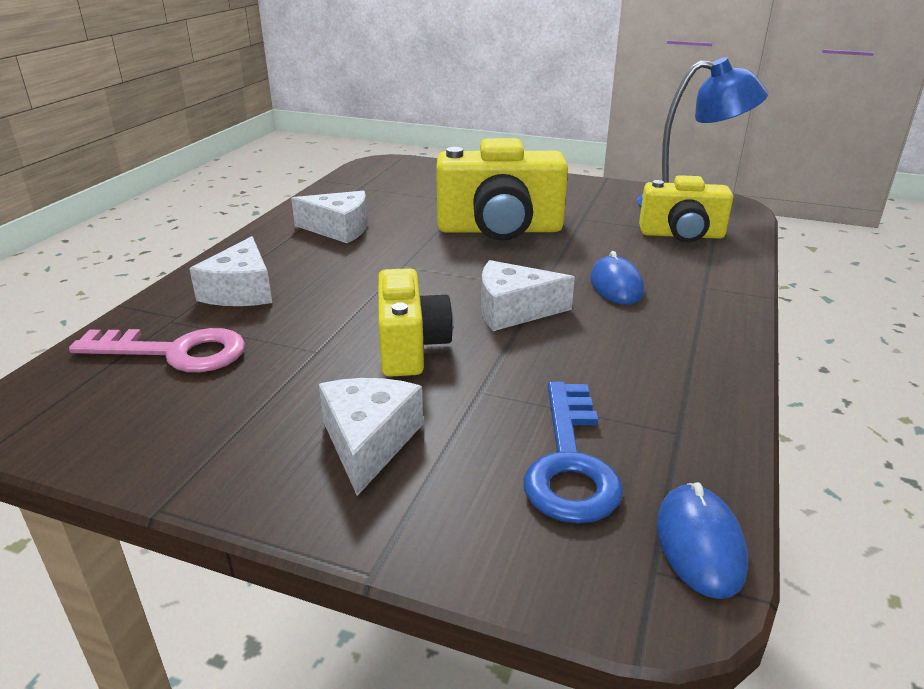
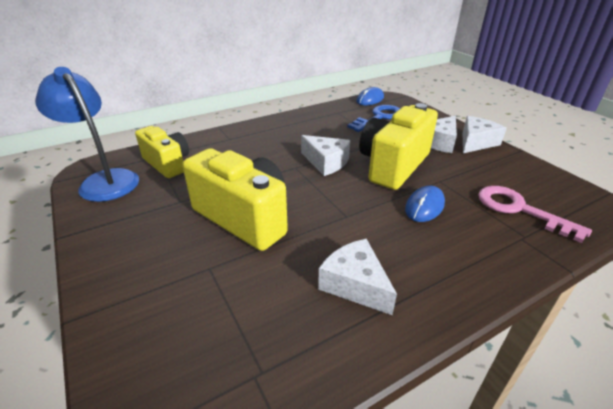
camera: 140 degrees left, 5 degrees up
white cheese [189,236,272,306] -> white cheese moved to [463,116,507,153]
yellow camera [378,268,453,377] -> yellow camera [359,103,438,190], size x1.54
blue mouse [590,251,644,305] -> blue mouse moved to [405,186,445,222]

